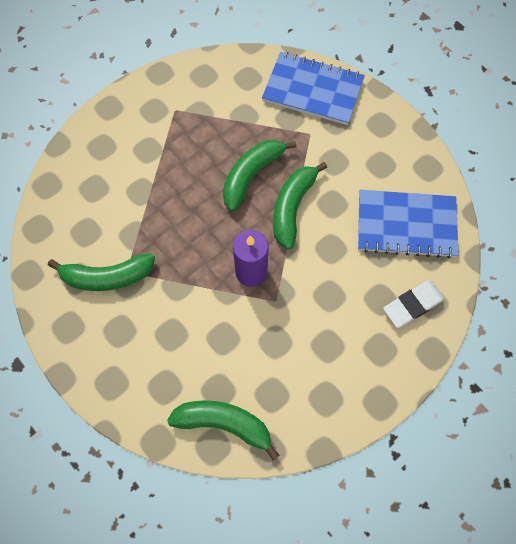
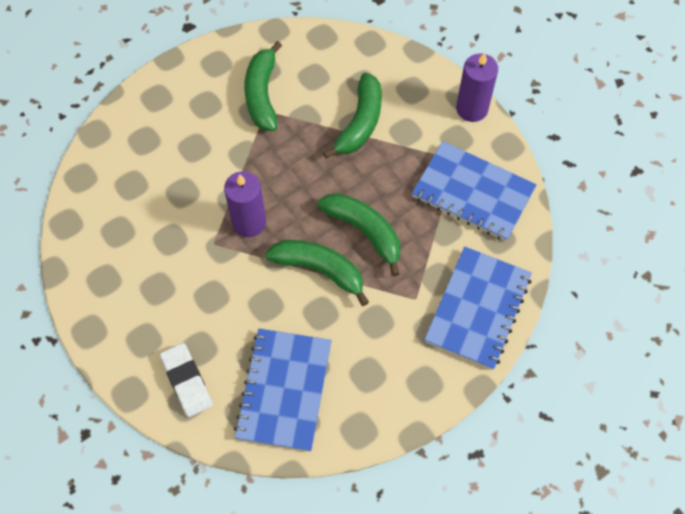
camera: 95 degrees right, 5 degrees down
green banana [167,400,280,461] -> green banana moved to [323,73,382,159]
none -> blue notebook [412,141,537,241]
none -> purple candle [456,52,498,122]

